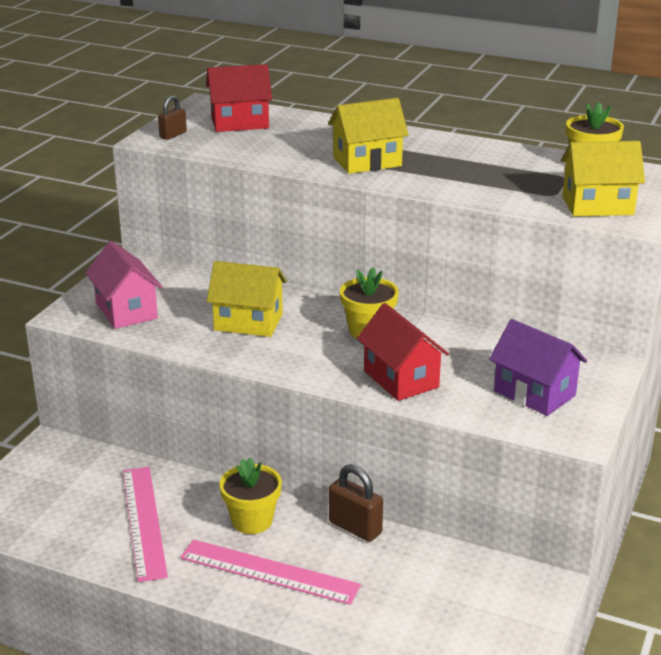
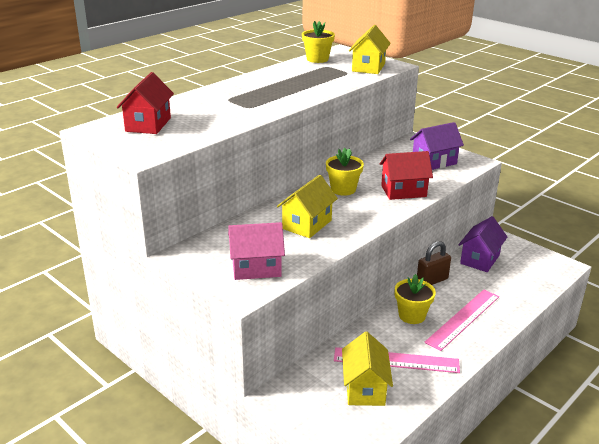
camera: 70 degrees left, 0 degrees up
brown padlock [158,96,187,140] -> none
yellow house [328,98,409,174] -> yellow house moved to [342,332,393,406]
none -> purple house [458,216,507,272]

